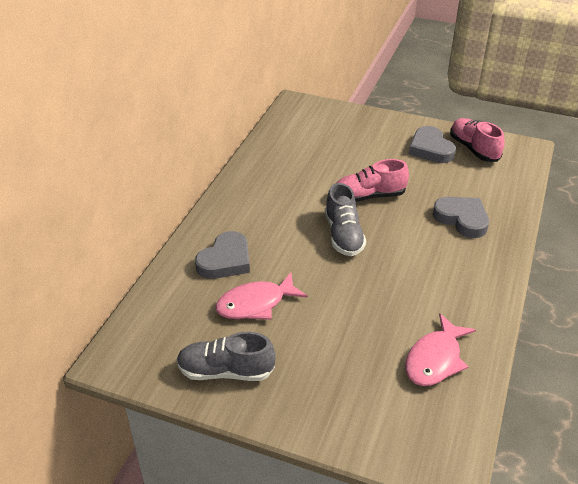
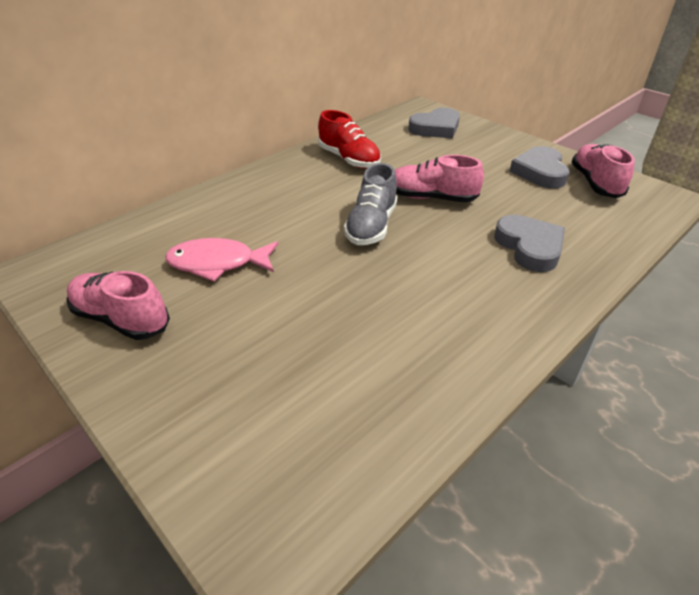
camera: 25 degrees right, 0 degrees up
grey shoe [177,332,276,381] -> pink shoe [66,271,170,340]
grey heart [195,231,250,279] -> grey heart moved to [408,108,460,138]
pink fish [405,313,476,386] -> none
none -> red shoe [318,110,381,169]

